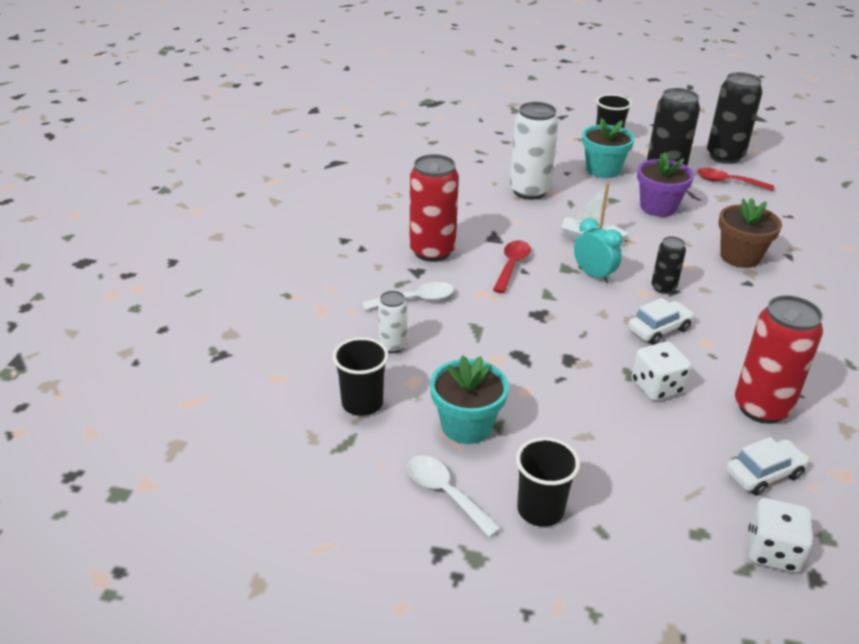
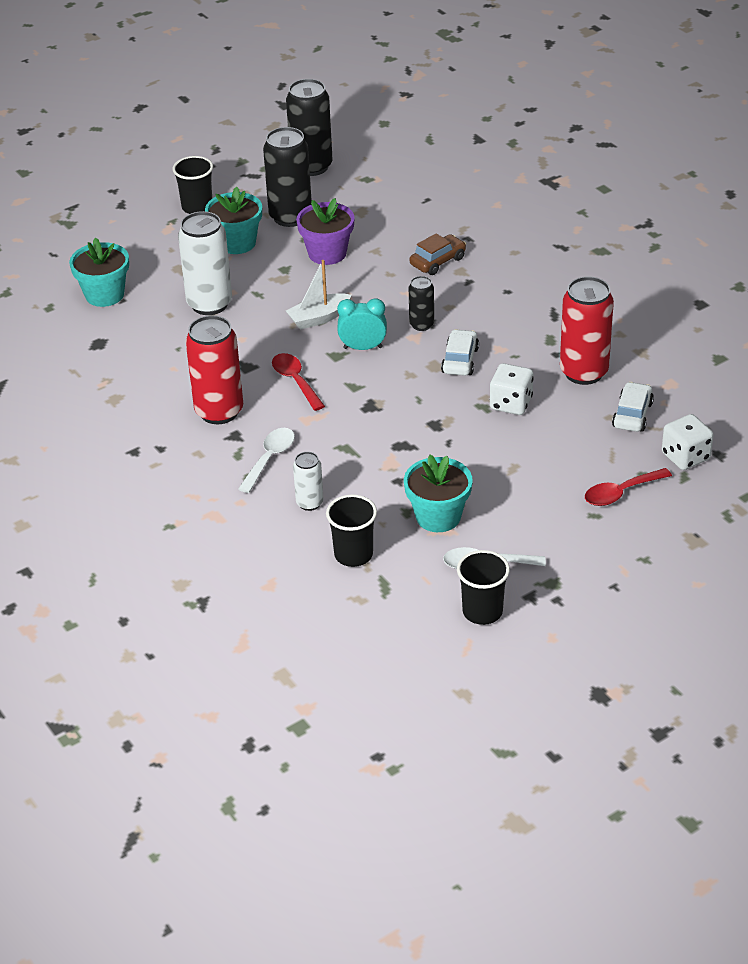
camera: 45 degrees left, 5 degrees up
black cup [516,437,580,527] -> black cup moved to [457,550,510,625]
red spoon [697,168,774,191] -> red spoon moved to [585,468,672,506]
brown flower pot [719,198,782,268] -> brown car [410,233,466,275]
none -> turquoise flower pot [69,237,129,307]

